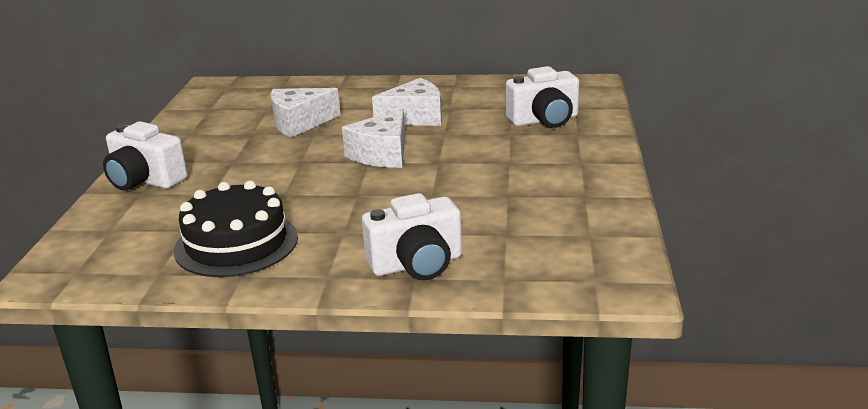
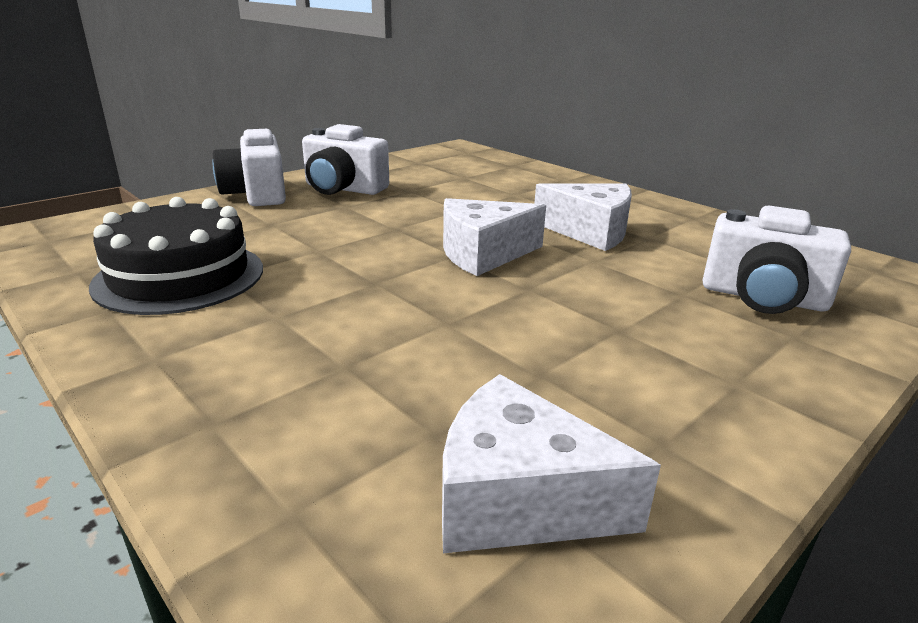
camera: 40 degrees right, 0 degrees up
white cheese [271,88,340,138] -> white cheese moved to [442,374,661,553]
white camera [362,193,462,280] -> white camera moved to [302,124,389,195]

